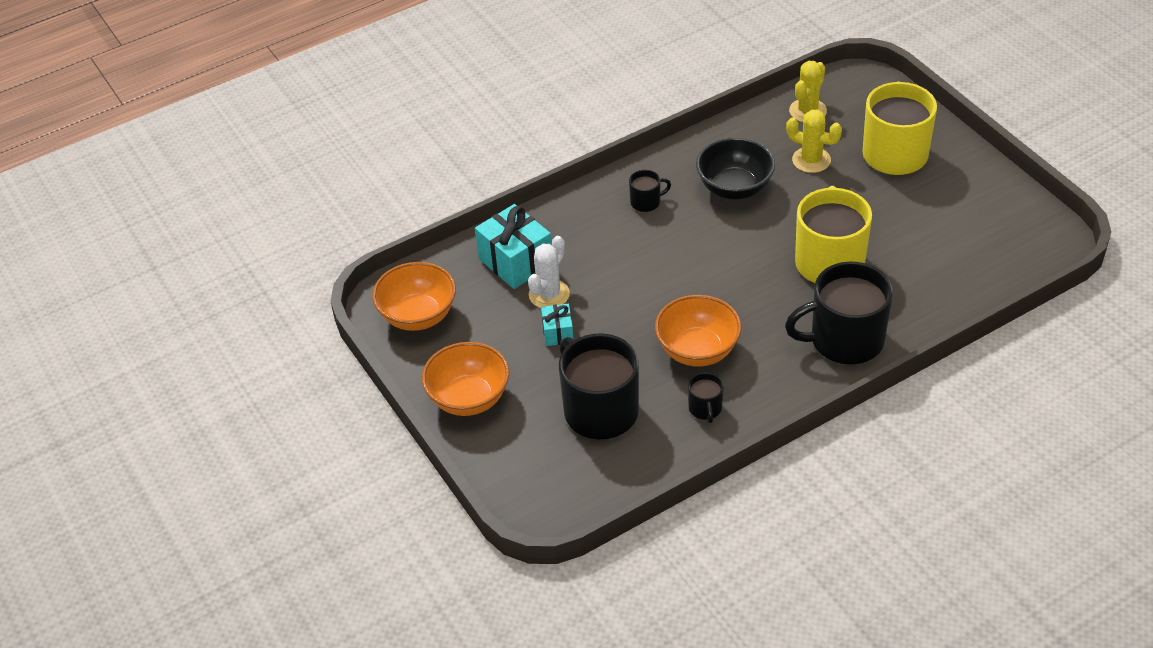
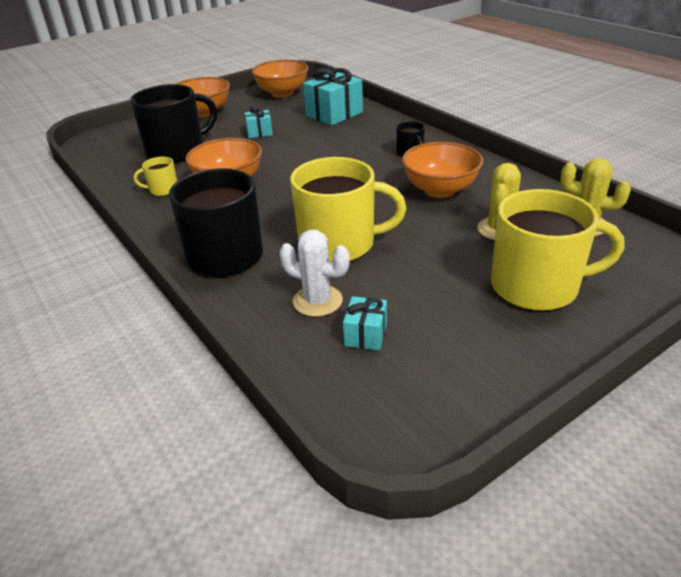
camera: 85 degrees right, 10 degrees down
white cactus [528,236,570,308] -> white cactus moved to [280,230,350,317]
black mug [688,372,723,423] -> yellow mug [134,157,177,196]
black bowl [696,137,775,200] -> orange bowl [402,142,483,198]
none -> turquoise gift [343,296,387,351]

